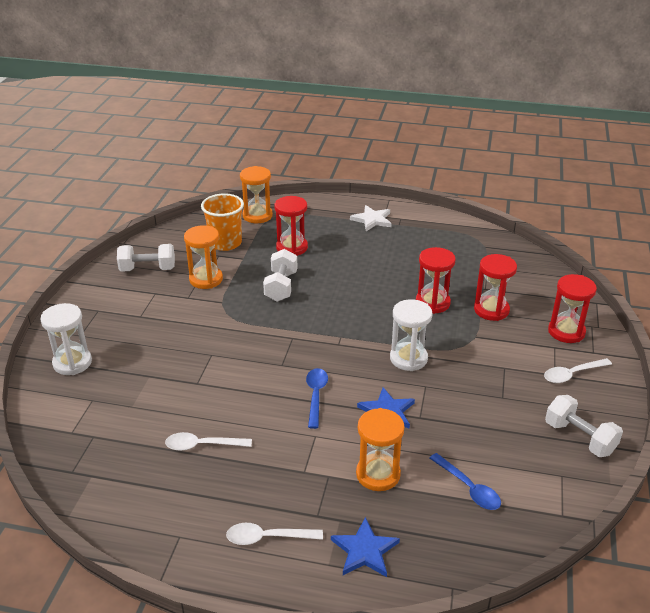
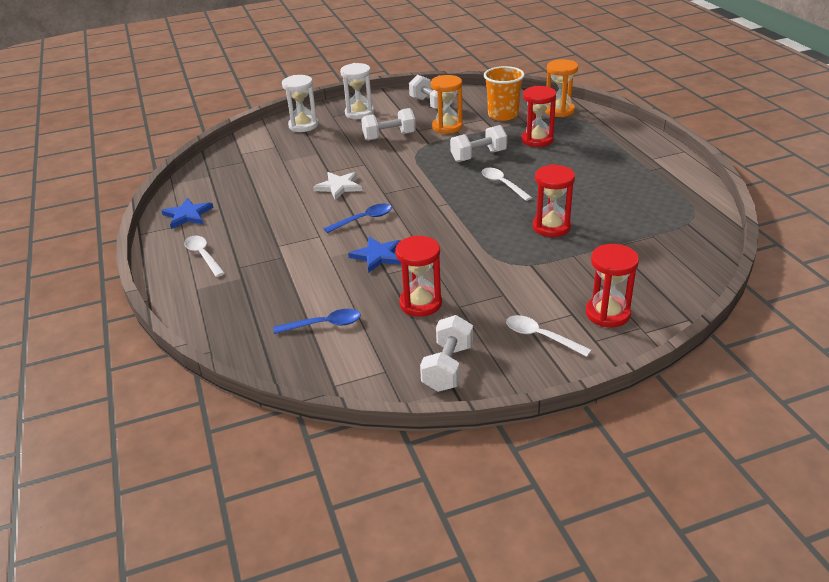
camera: 60 degrees right, 0 degrees up
white spoon [165,432,252,451] -> white spoon moved to [482,168,532,201]
blue star [331,517,400,577] -> blue star moved to [161,198,213,229]
white star [350,205,392,231] -> white star moved to [313,172,362,200]
orange hourglass [356,408,404,491] -> none
white hourglass [390,299,432,371] -> white hourglass moved to [340,63,374,119]
blue spoon [430,453,501,510] -> blue spoon turned 120 degrees counterclockwise [273,309,361,334]
red hourglass [474,254,517,321] -> red hourglass moved to [395,236,442,317]
none -> white dumbbell [361,108,416,141]

